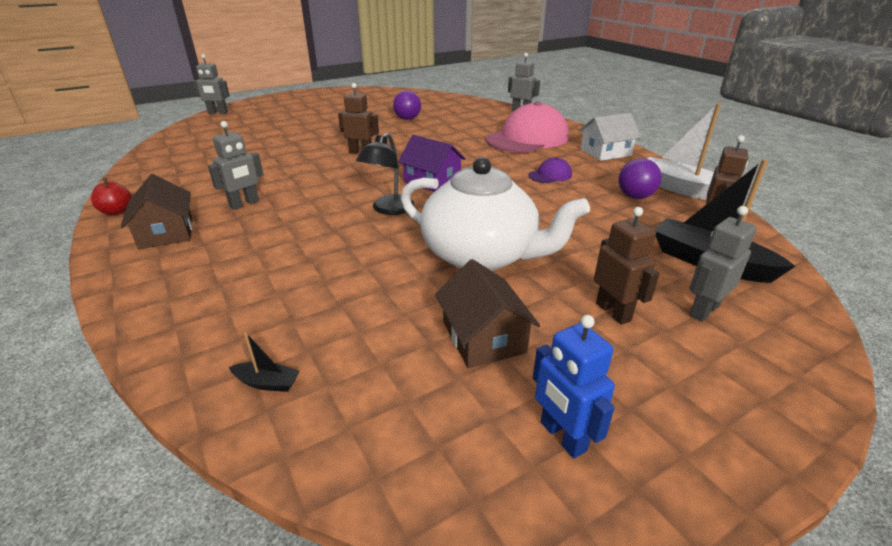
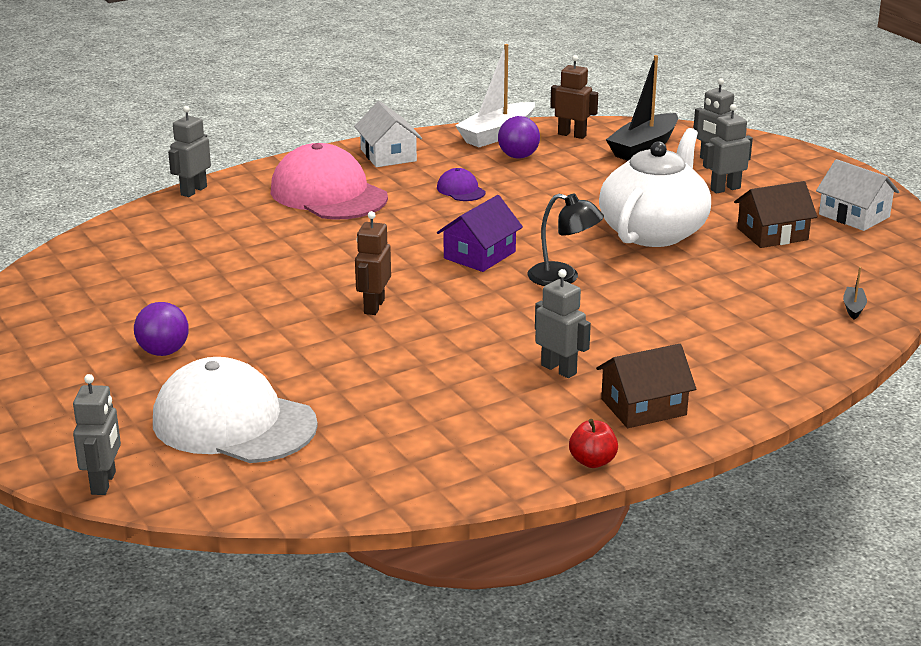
camera: 90 degrees left, 5 degrees down
purple ball [393,90,421,120] -> purple ball moved to [134,302,189,356]
blue robot [533,315,615,459] -> white house [816,159,899,231]
brown robot [594,207,660,325] -> grey robot [703,104,753,193]
none -> white cap [153,357,318,463]

